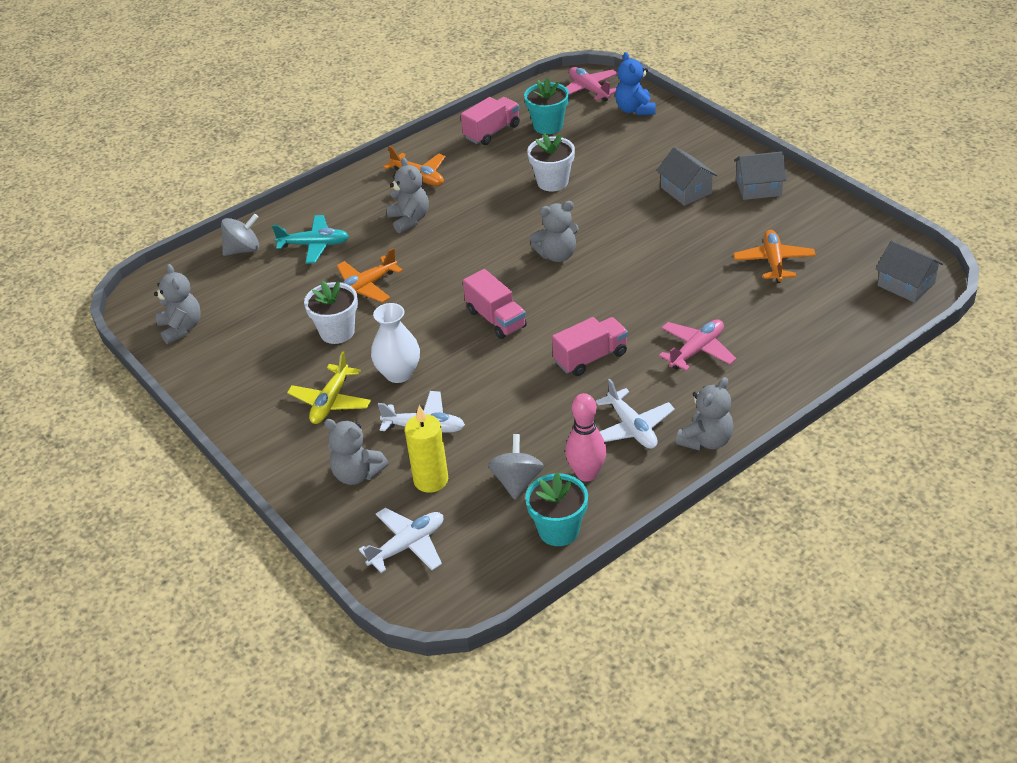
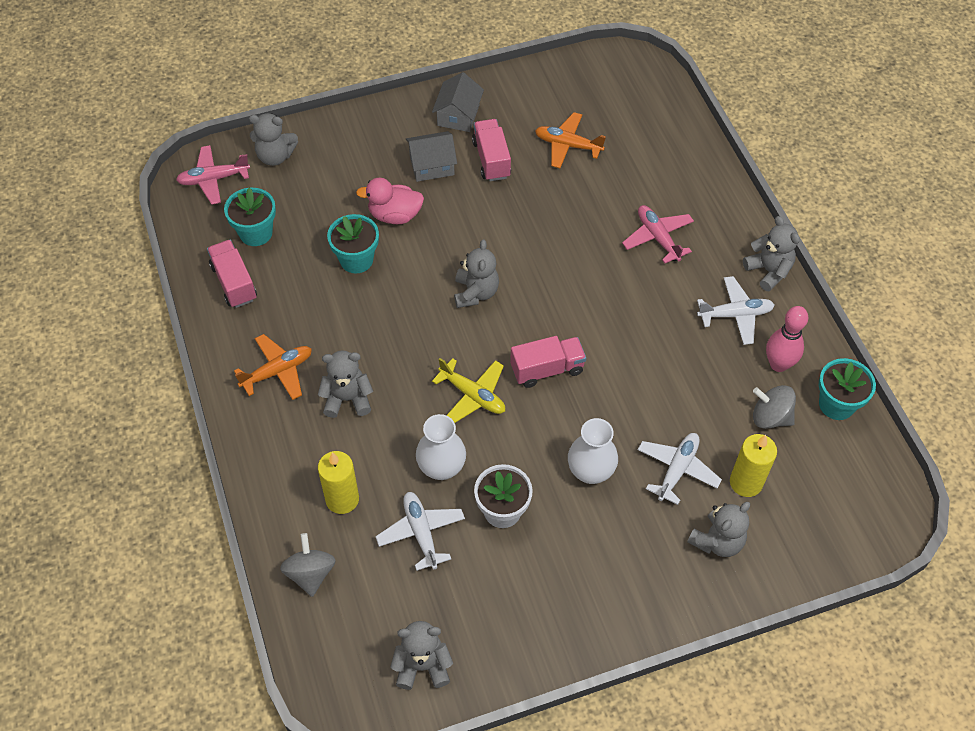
camera: 75 degrees left, 15 degrees up
turquoise plane [272,215,349,263] -> yellow candle [318,451,359,514]
yellow plane [287,351,371,424] -> yellow plane moved to [432,358,505,423]
orange plane [337,248,403,303] -> white vase [416,414,466,480]
white plane [359,508,443,573] -> white plane moved to [376,492,465,571]
white flower pot [527,133,575,192] -> turquoise flower pot [327,214,379,273]
pink truck [552,317,628,376] -> pink truck moved to [472,119,511,181]
blue teddy bear [615,52,656,116] -> grey teddy bear [249,113,298,166]
grey house [875,240,943,303] -> none
none -> pink duck [356,178,424,224]

